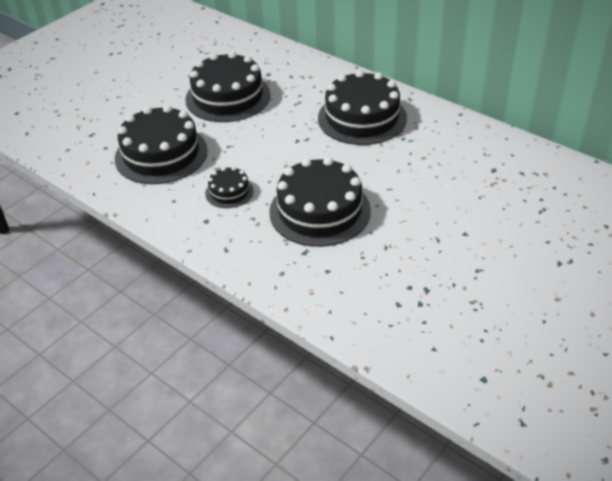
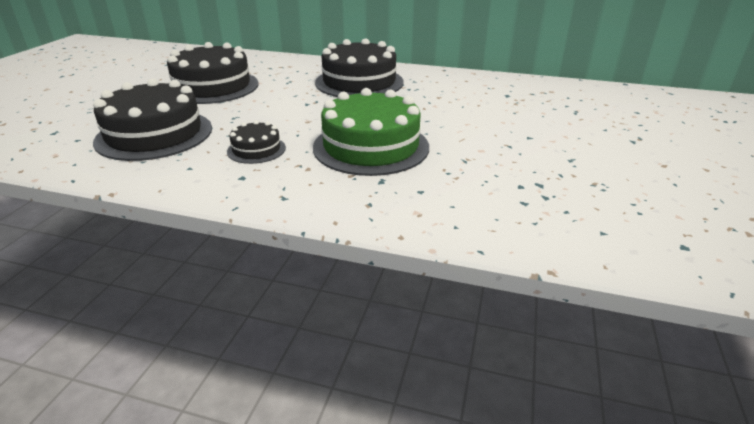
camera: 25 degrees left, 10 degrees down
black cake [269,157,371,247] -> green cake [313,88,429,176]

